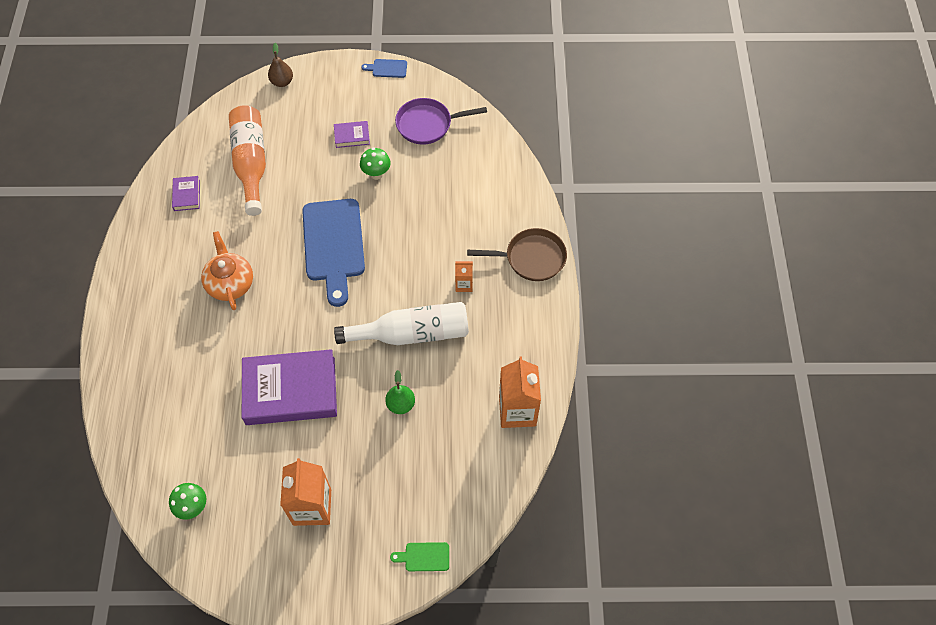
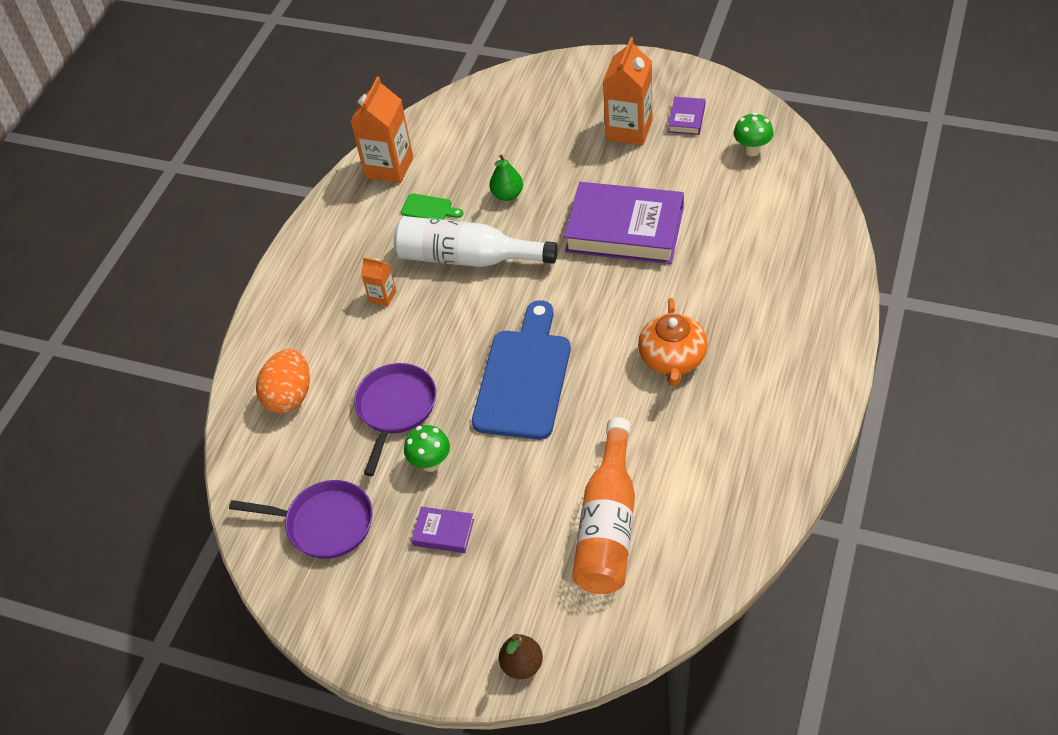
camera: 155 degrees left, 10 degrees down
purple book [172,176,200,211] -> purple book moved to [668,97,705,135]
blue cutting board [361,59,407,78] -> none
green cutting board [390,542,449,571] -> green cutting board moved to [401,193,463,220]
brown pan [467,228,567,281] -> none
none -> orange egg [256,349,310,414]
none -> purple pan [354,363,436,476]

